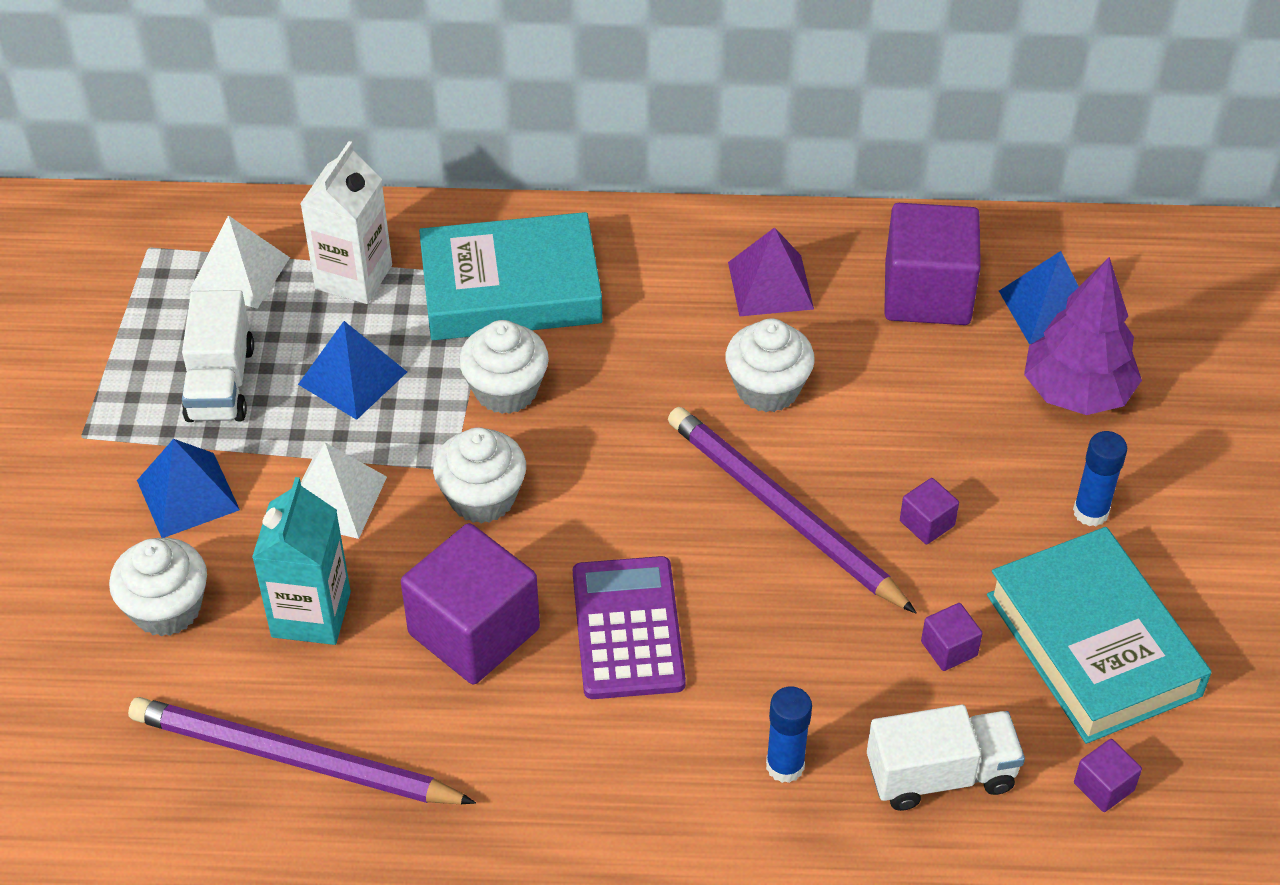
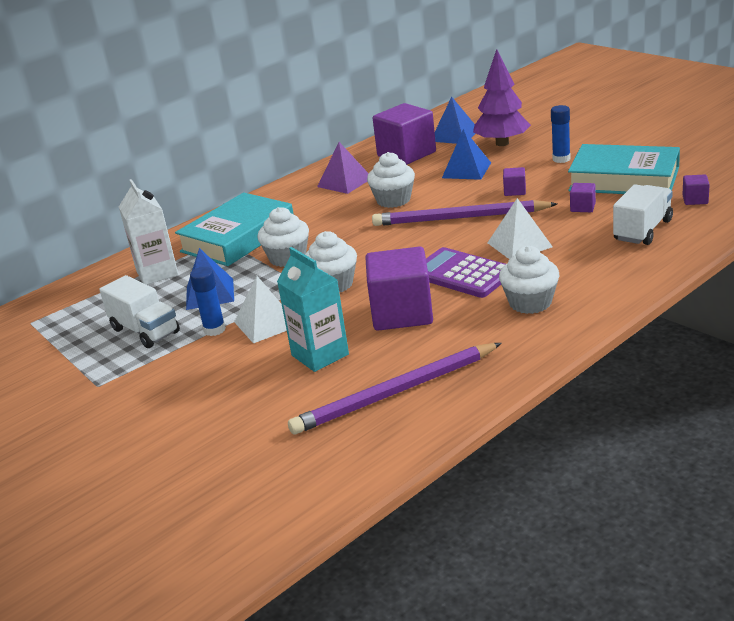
camera: 40 degrees left, 20 degrees down
white cupcake [109,538,207,637] -> white cupcake moved to [499,246,559,314]
blue pyramid [137,439,240,538] -> blue pyramid moved to [442,129,491,180]
white pyramid [190,215,290,309] -> white pyramid moved to [488,198,553,259]
blue glue stick [766,686,812,783] -> blue glue stick moved to [190,267,226,336]

